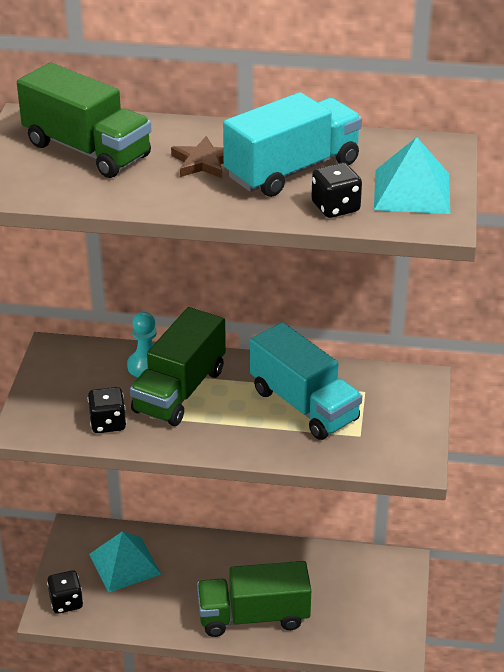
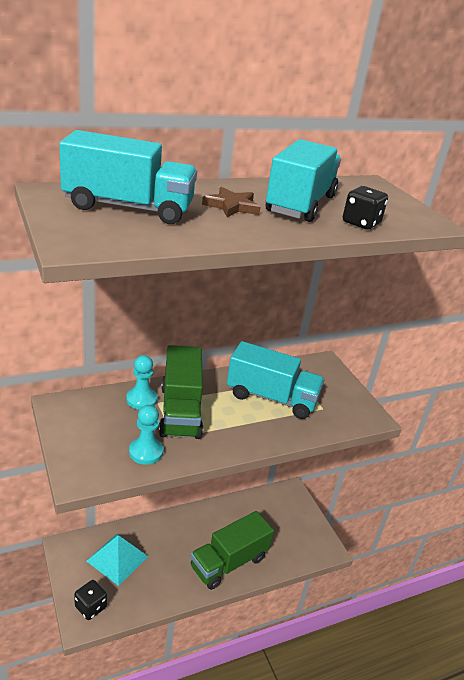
camera: 35 degrees left, 5 degrees down
green truck [17,63,151,178] -> turquoise truck [59,130,197,224]
black dice [88,387,126,433] -> turquoise pawn [129,405,163,465]
turquoise pyramid [374,137,450,214] -> none

